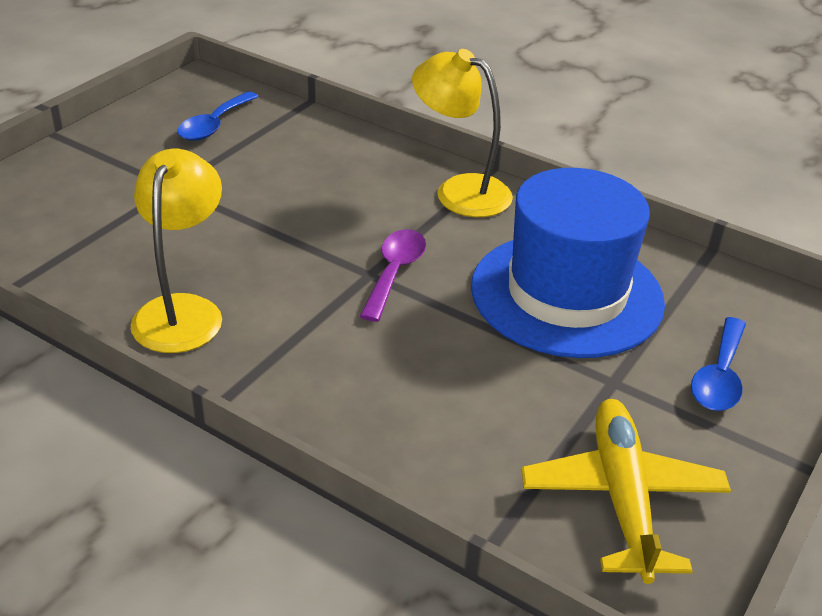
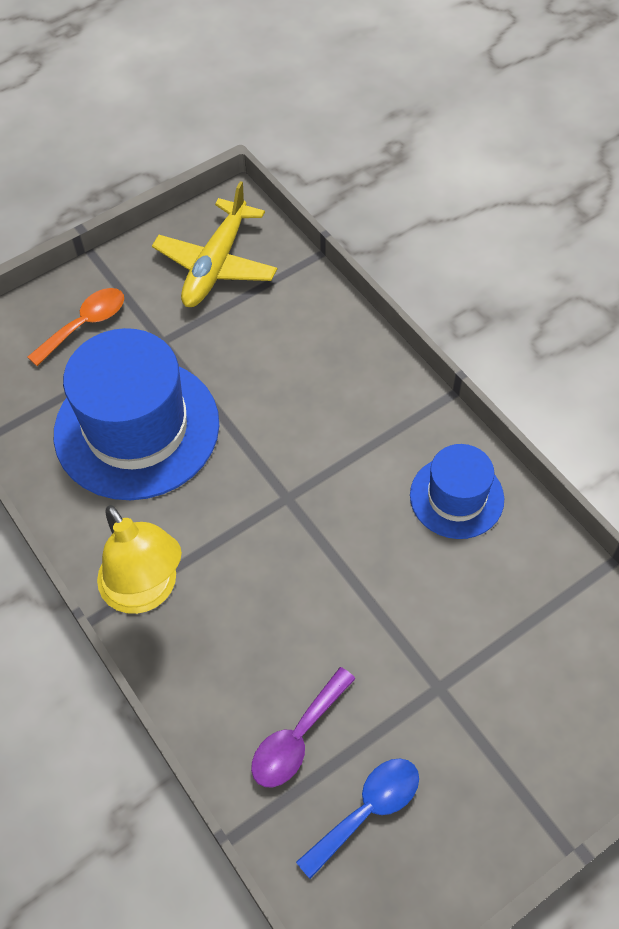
camera: 155 degrees left, 20 degrees up
yellow lamp [131,149,222,353] -> blue hat [410,444,504,539]
purple spoon [360,229,426,322] -> purple spoon moved to [251,667,356,788]
blue spoon [691,317,746,411] -> orange spoon [28,288,124,366]

